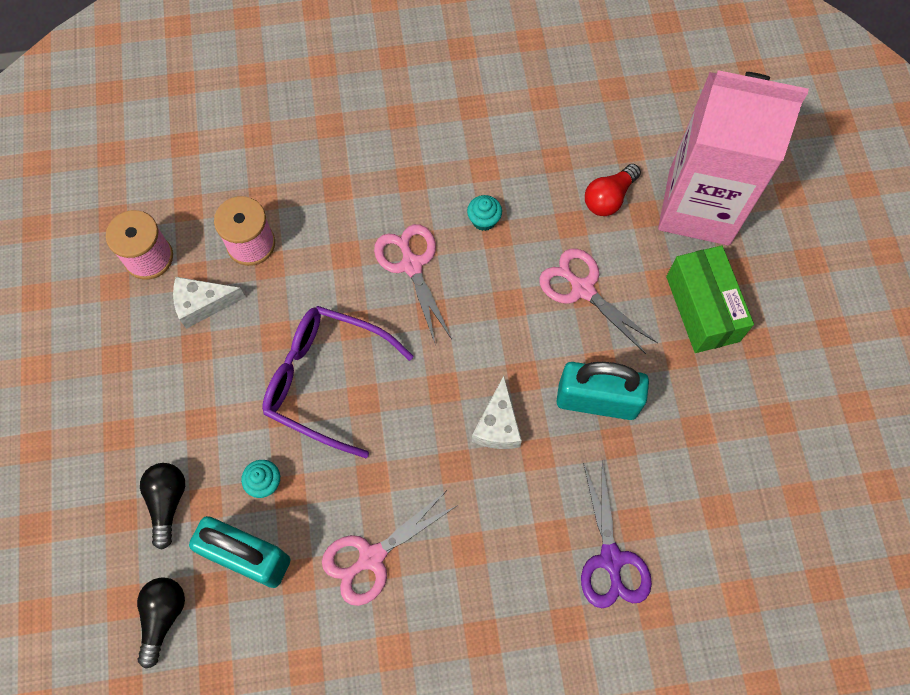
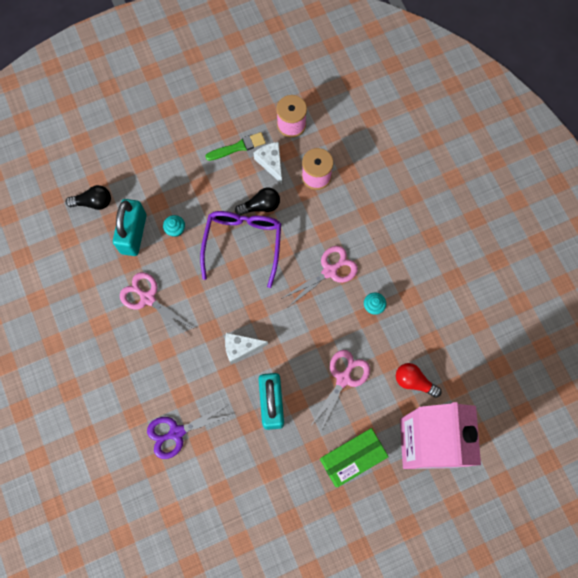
camera: 75 degrees right, 5 degrees up
black light bulb [140,463,185,550] -> black light bulb moved to [235,188,280,216]
none -> green brush [205,132,266,161]

